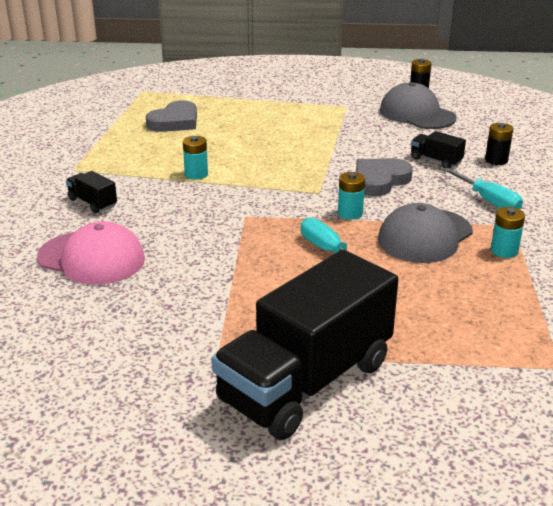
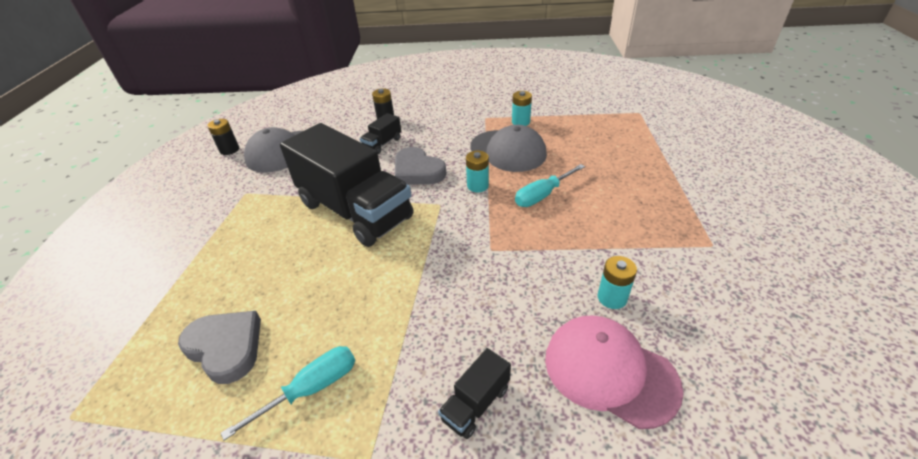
camera: 90 degrees left, 10 degrees up
pink cap [37,221,145,285] -> pink cap turned 75 degrees counterclockwise [545,315,684,429]
turquoise battery [183,136,208,180] -> turquoise battery moved to [598,256,637,309]
black truck [211,250,398,440] -> black truck moved to [280,123,413,247]
turquoise screwdriver [443,168,523,209] -> turquoise screwdriver moved to [221,346,355,440]

